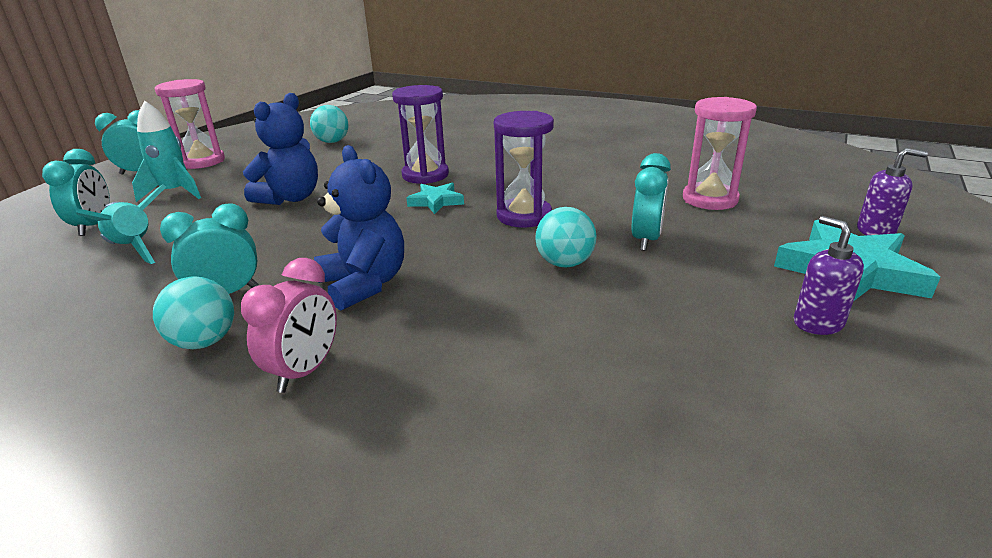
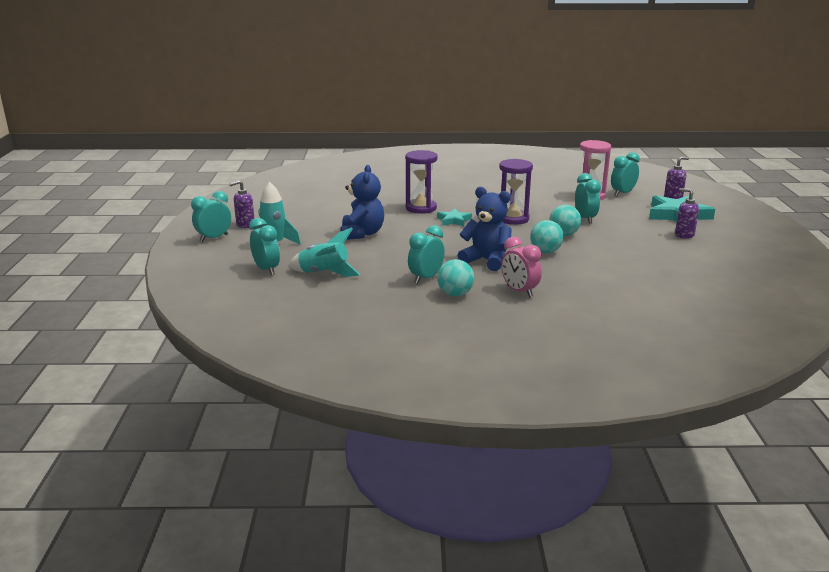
camera: 30 degrees left, 5 degrees down
pink hourglass [155,79,225,169] -> purple soap dispenser [229,180,254,228]
pink clock [241,258,337,393] -> pink clock turned 150 degrees clockwise [501,237,542,297]
turquoise ball [310,105,348,143] -> turquoise ball moved to [530,220,564,253]
none -> turquoise clock [611,152,640,196]

